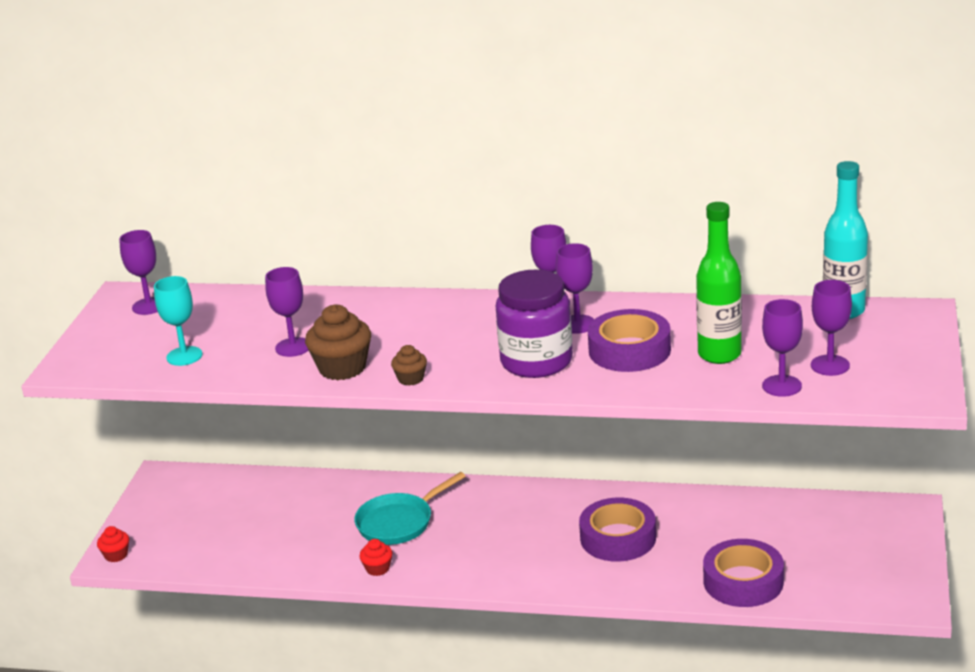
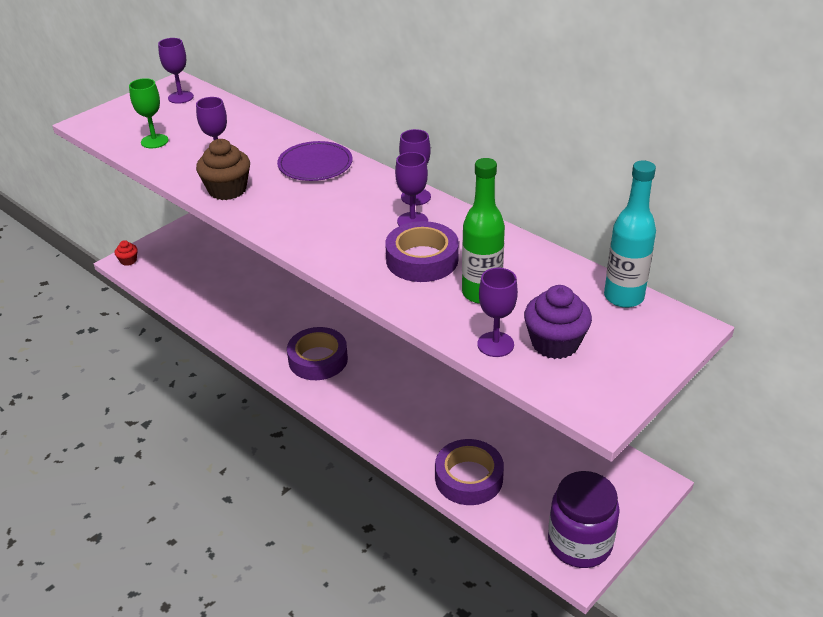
camera: 30 degrees right, 10 degrees up
turquoise goblet [154,276,203,366] -> green goblet [129,78,169,148]
turquoise pan [355,472,466,545] -> none
red cupcake [359,539,392,576] -> none
brown cupcake [391,345,427,386] -> none
purple jar [496,270,573,378] -> purple jar moved to [548,471,620,568]
purple tape [579,498,656,562] -> purple tape moved to [287,327,348,380]
purple goblet [811,280,852,376] -> purple cupcake [524,285,592,359]
none -> purple plate [277,141,353,181]

